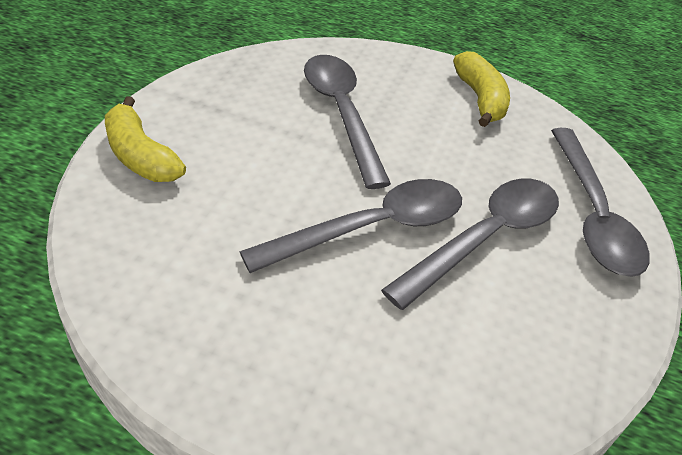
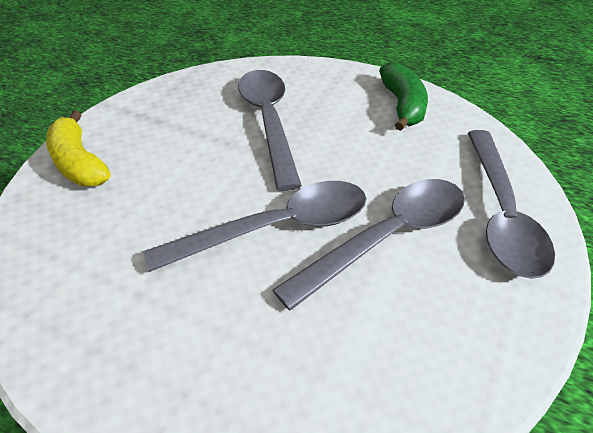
camera: 10 degrees right, 0 degrees up
yellow banana [453,51,510,127] -> green banana [379,62,428,131]

